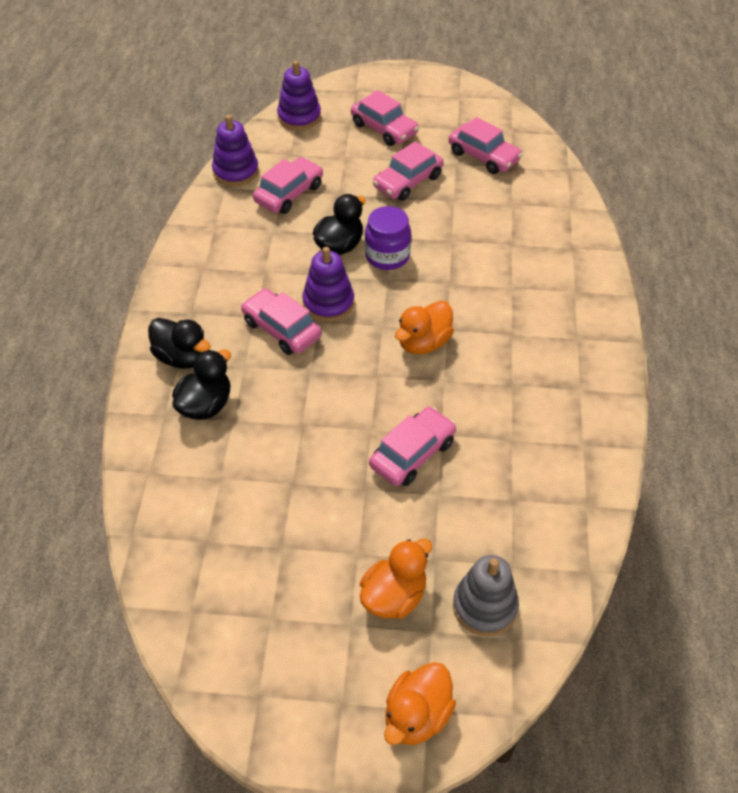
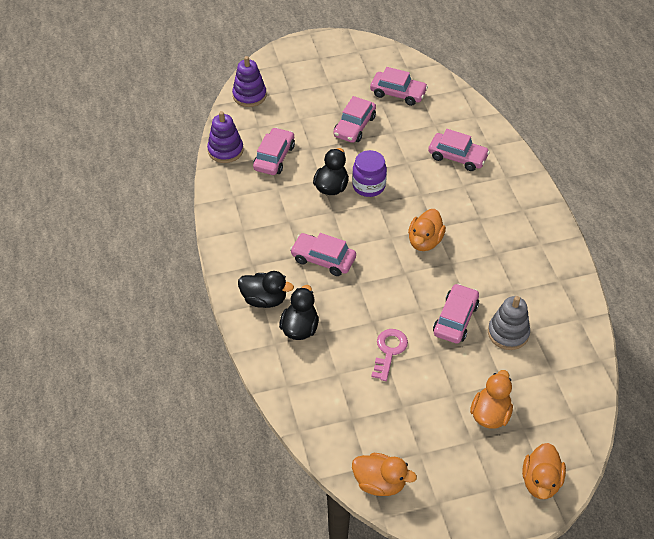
camera: 20 degrees left, 0 degrees up
purple stacking toy [302,247,354,322] -> none
pink car [351,90,419,146] -> pink car moved to [428,129,490,171]
grey stacking toy [453,555,519,636] -> grey stacking toy moved to [488,296,530,350]
none -> orange duck [352,453,417,496]
none -> pink key [371,329,408,381]

